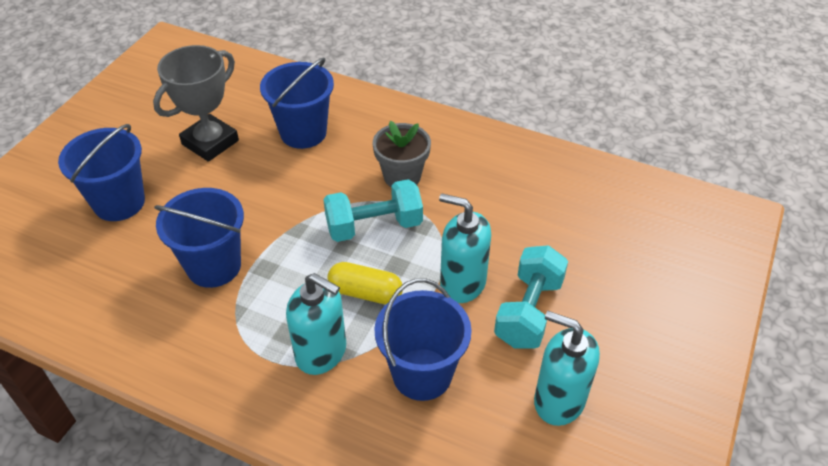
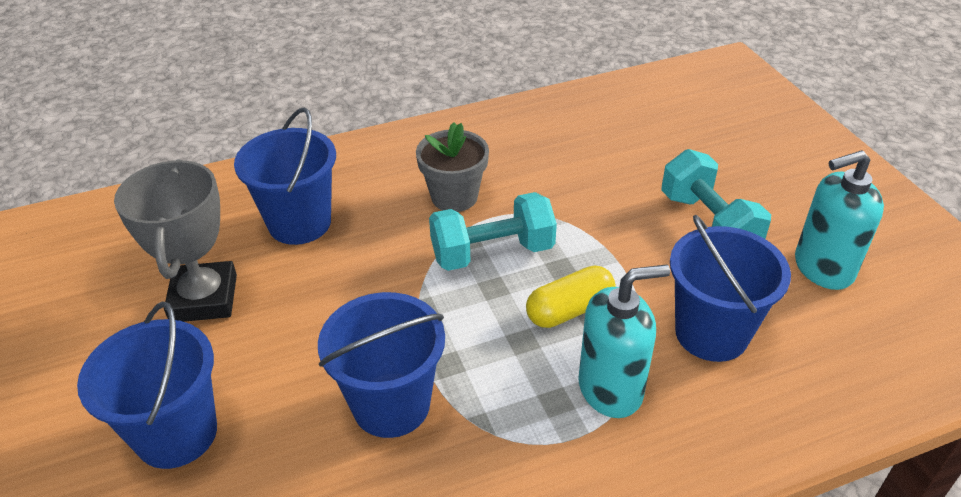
camera: 45 degrees left, 5 degrees down
turquoise dumbbell [323,179,423,242] -> turquoise dumbbell turned 45 degrees clockwise [429,192,557,271]
turquoise soap dispenser [439,193,491,303] -> none

